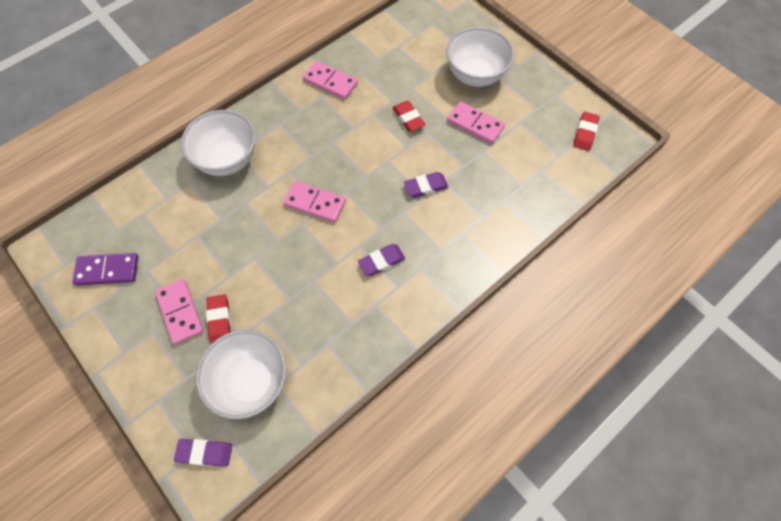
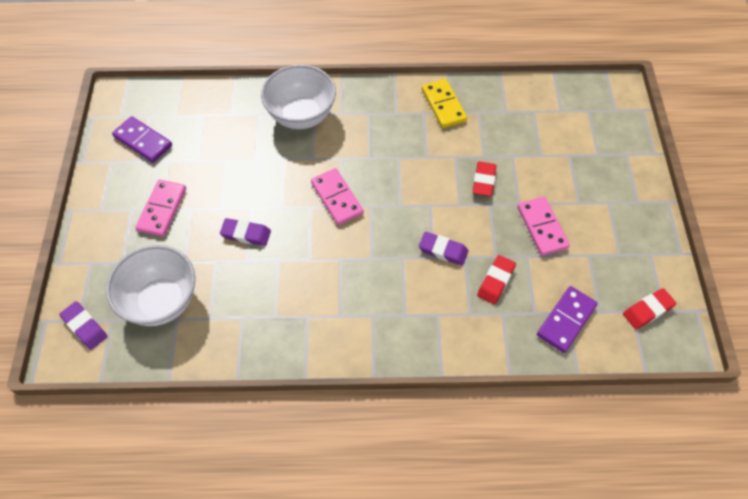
camera: 40 degrees right, 5 degrees down
red eraser [206,294,231,344] -> red eraser moved to [477,255,516,304]
pink domino [303,61,358,99] -> yellow domino [422,79,467,128]
purple eraser [358,244,405,276] -> purple eraser moved to [220,218,271,246]
white bowl [446,27,515,87] -> none
none -> purple domino [537,286,598,353]

